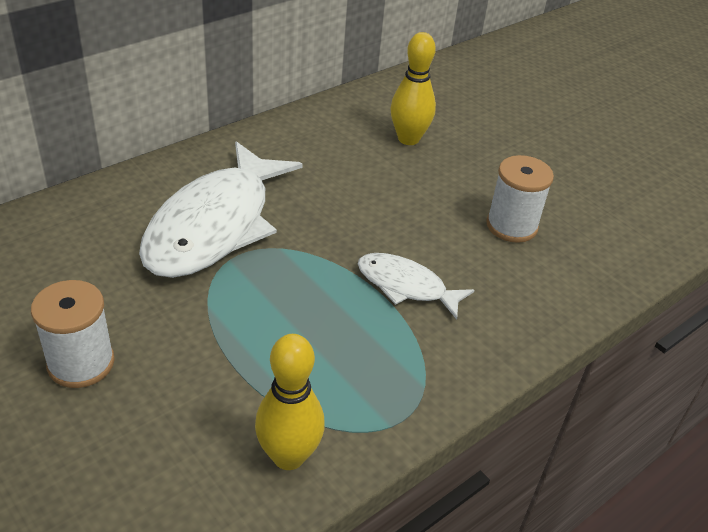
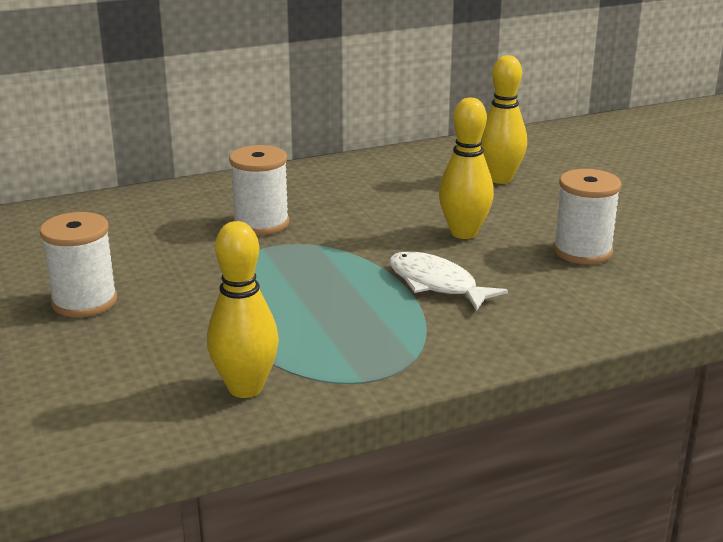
camera: 20 degrees right, 15 degrees down
white fish [139,141,302,278] -> white spool [229,145,289,235]
none -> yellow bowling pin [439,98,494,239]

